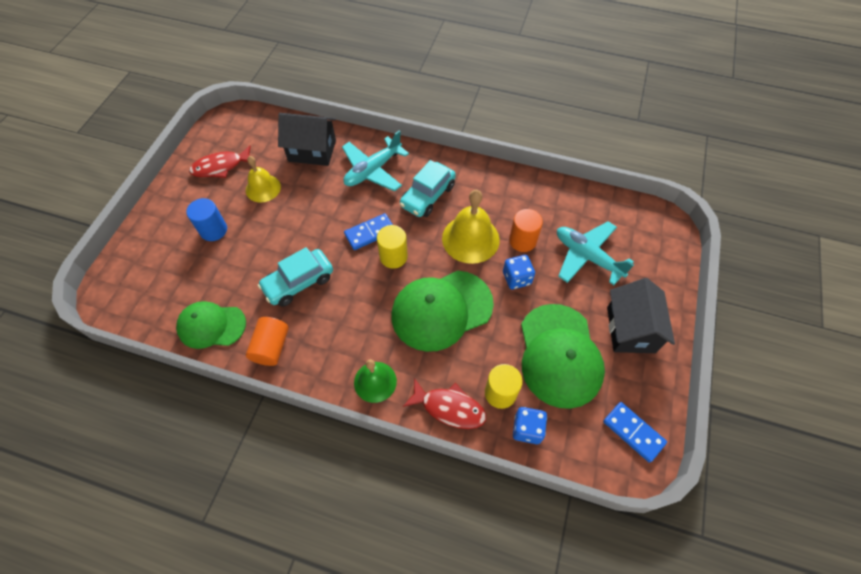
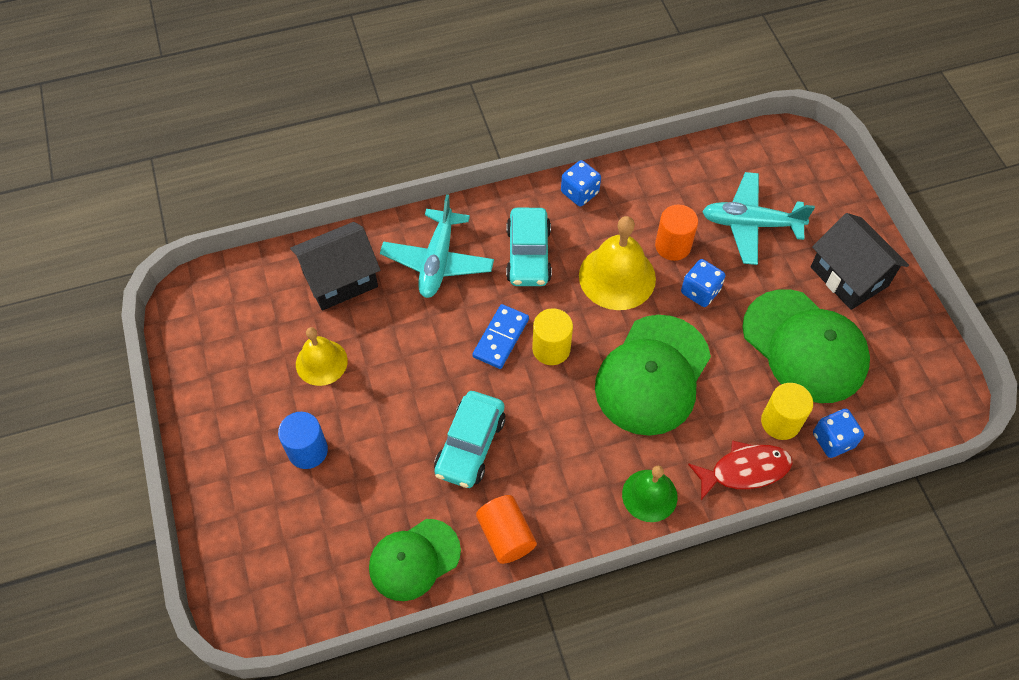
camera: 35 degrees left, 0 degrees up
red fish [189,145,251,178] -> none
blue domino [603,402,667,463] -> none
none -> blue dice [561,160,601,206]

